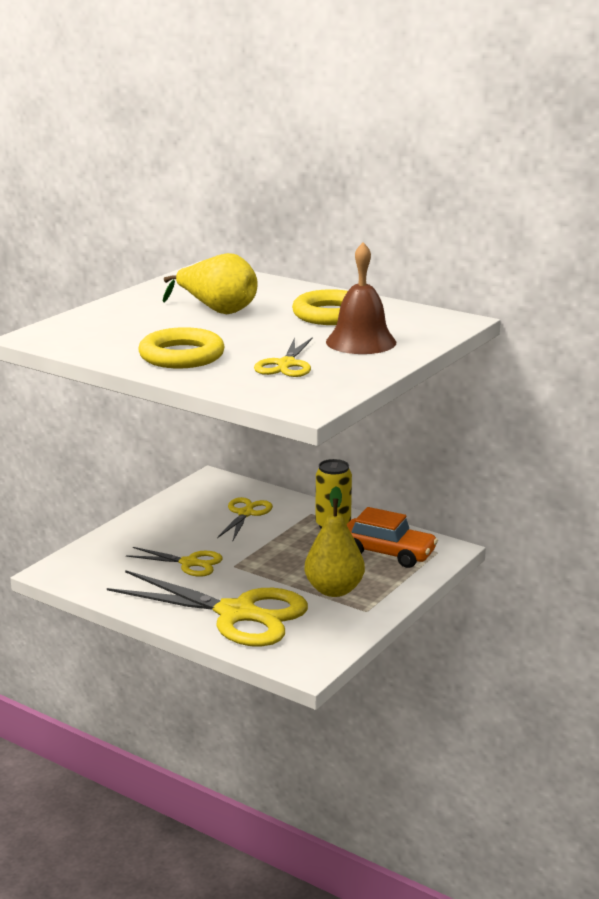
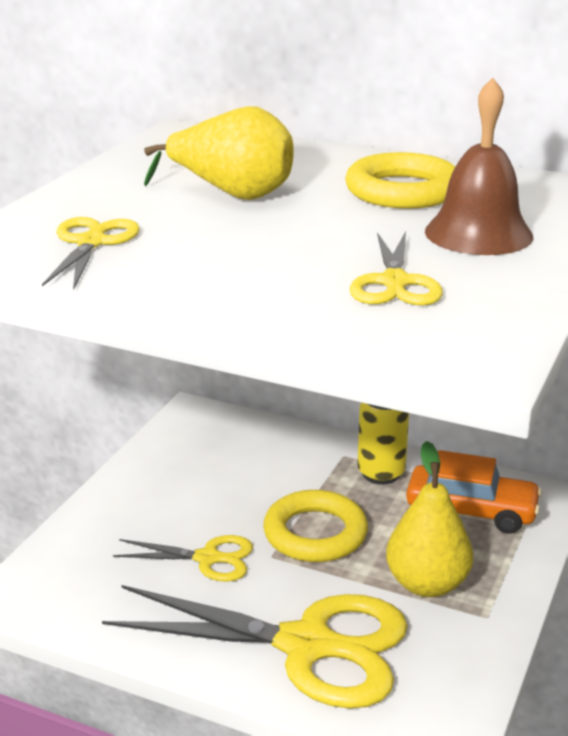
camera: 10 degrees left, 5 degrees up
yellow ring [138,327,225,368] -> yellow ring moved to [263,490,368,562]
yellow scissors [217,497,273,540] -> yellow scissors moved to [42,217,140,290]

